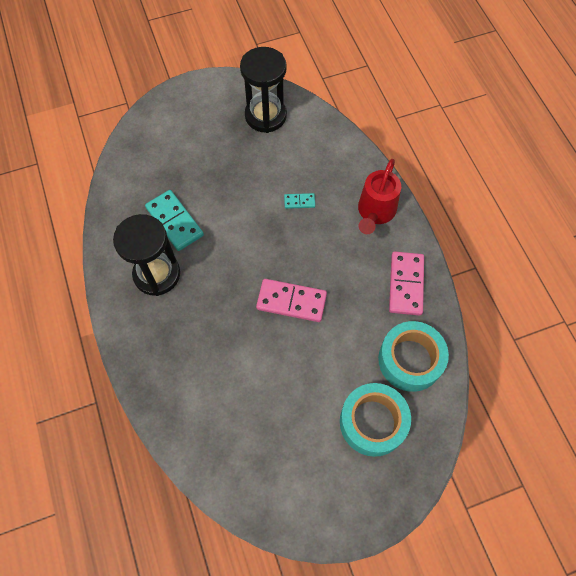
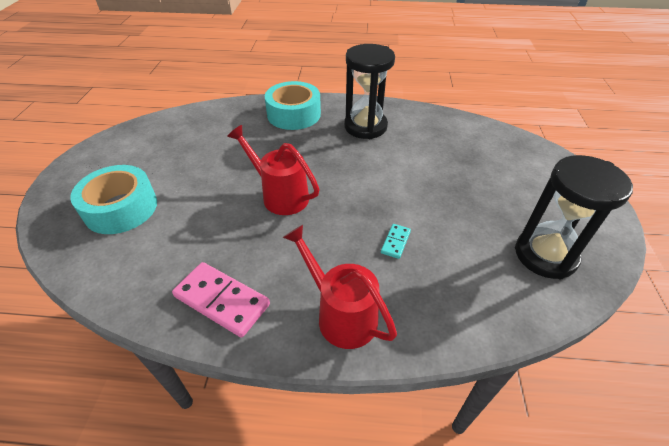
camera: 115 degrees right, 20 degrees down
turquoise domino [145,190,204,251] -> none
pink domino [256,279,327,322] -> red watering can [227,125,319,215]
turquoise tape [378,321,449,392] -> turquoise tape moved to [265,81,321,130]

